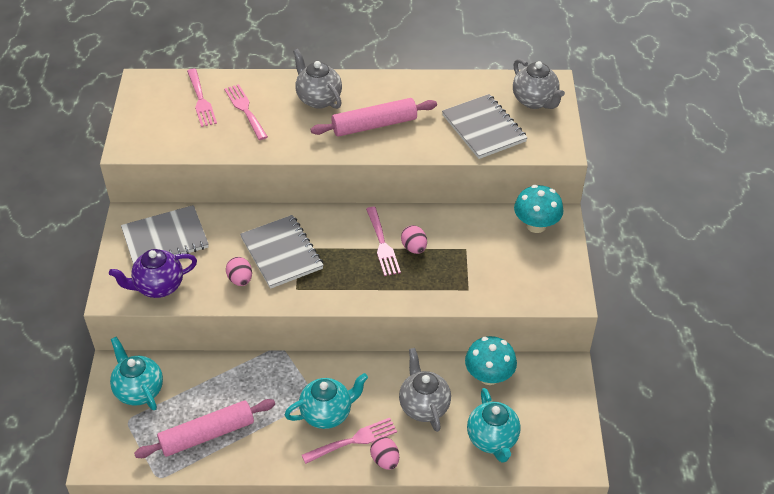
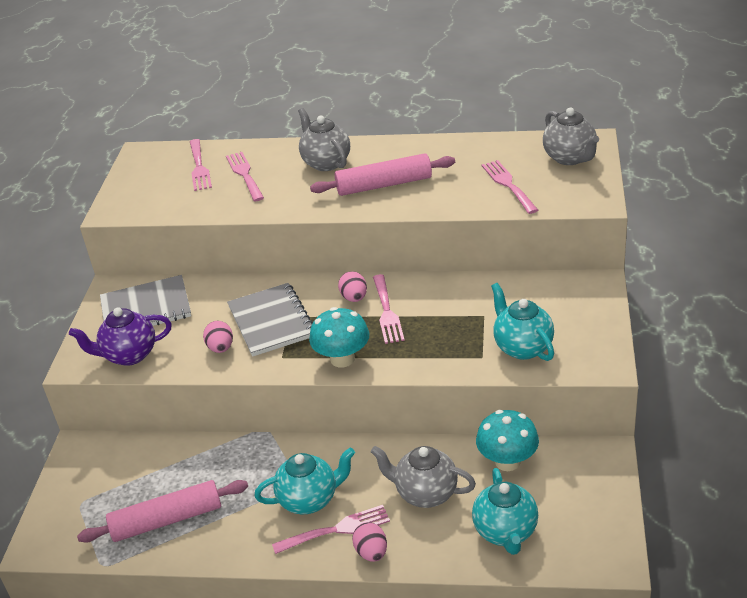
camera: 10 degrees right, 10 degrees down
turquoise teapot [110,337,163,410] -> turquoise teapot moved to [491,283,554,361]
grey teapot [399,348,451,432] -> grey teapot turned 60 degrees counterclockwise [371,446,476,508]
pink egg [401,225,427,254] -> pink egg moved to [338,271,367,302]
grey notebook [442,94,528,159] -> pink fork [482,160,538,214]
turquoise mushroom [514,185,563,233] -> turquoise mushroom moved to [309,307,369,367]

